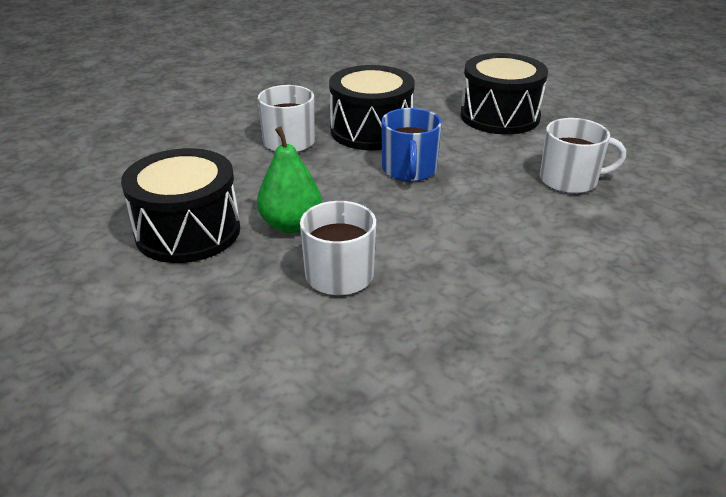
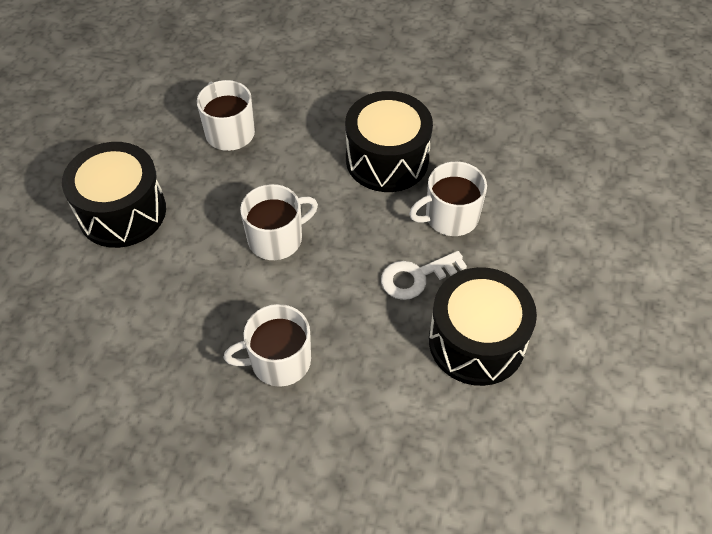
camera: 120 degrees left, 20 degrees up
green pear [257,126,322,233] -> white key [381,251,467,300]
black drum [329,65,415,150] -> black drum moved to [345,91,433,192]
blue mug [381,108,442,182] -> white mug [240,184,318,260]

